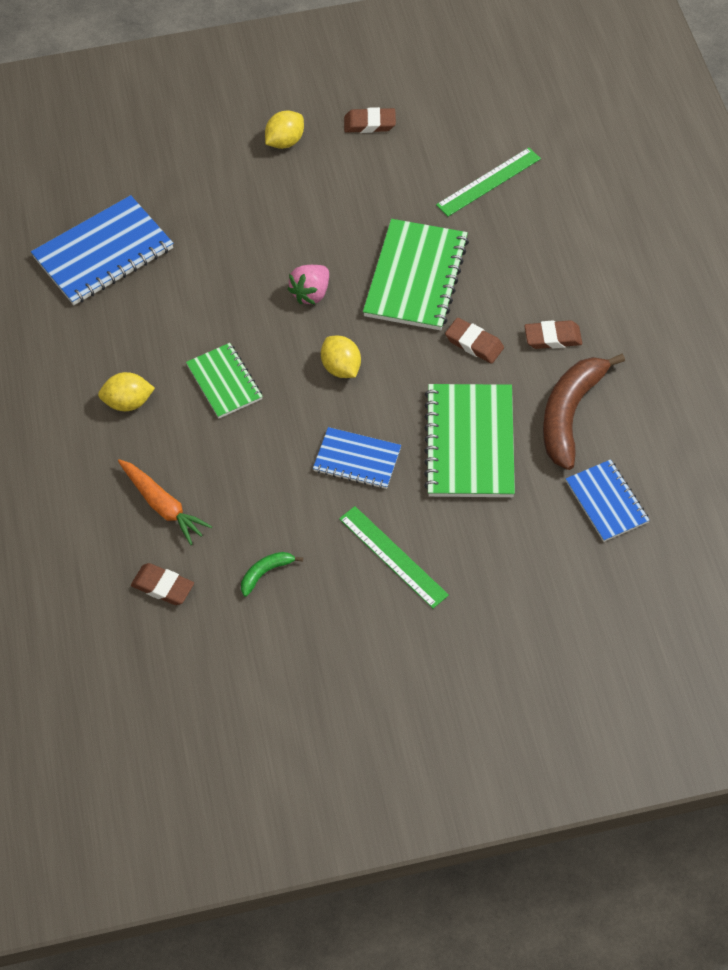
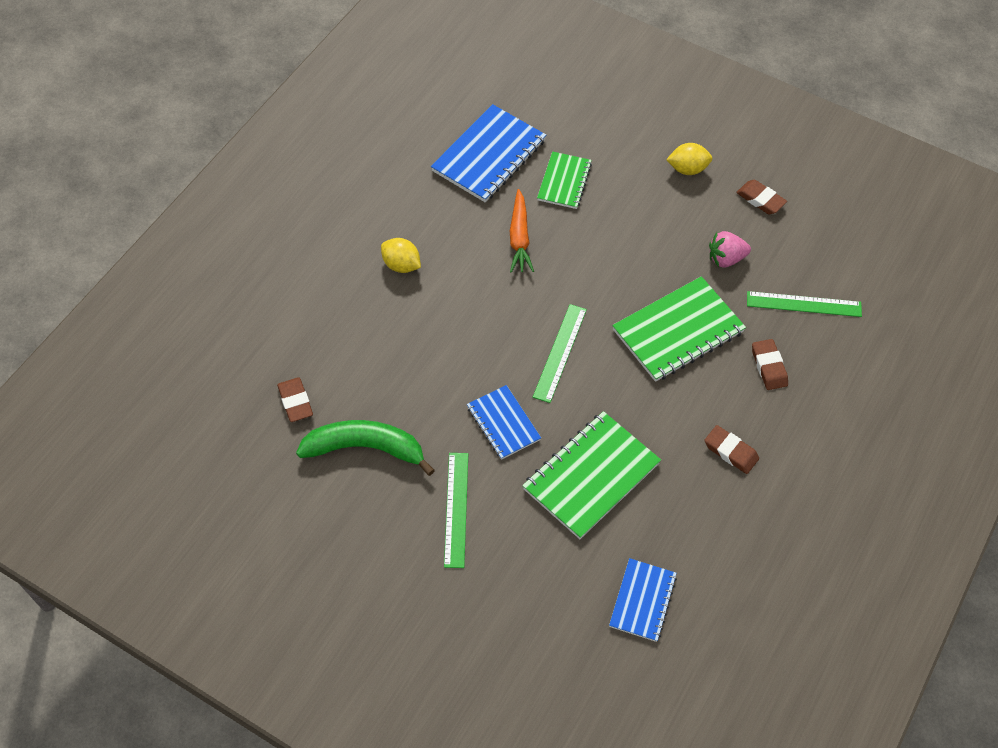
camera: 40 degrees right, 0 degrees up
blue notebook [31,195,173,305] -> blue notebook turned 60 degrees counterclockwise [431,104,546,202]
orange carrot [118,459,212,545] -> orange carrot moved to [510,189,534,273]
green notebook [186,343,263,419] -> green notebook moved to [537,151,592,209]
green banana [241,552,303,597] -> green banana [296,420,435,476], size x2.18
pink strawberry [288,265,329,304] -> pink strawberry moved to [709,231,751,268]
yellow lemon [321,336,361,378] -> green ruler [533,304,587,403]
brown eraser [445,318,504,364] -> brown eraser moved to [752,339,788,390]
brown banana [543,354,625,470] -> none

